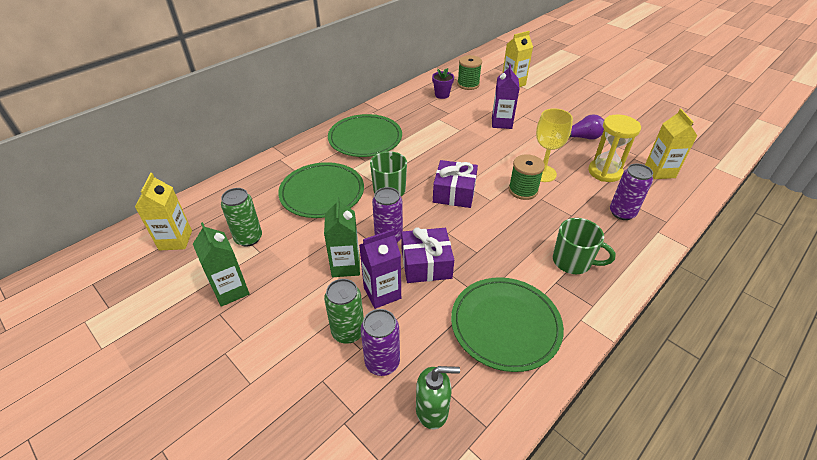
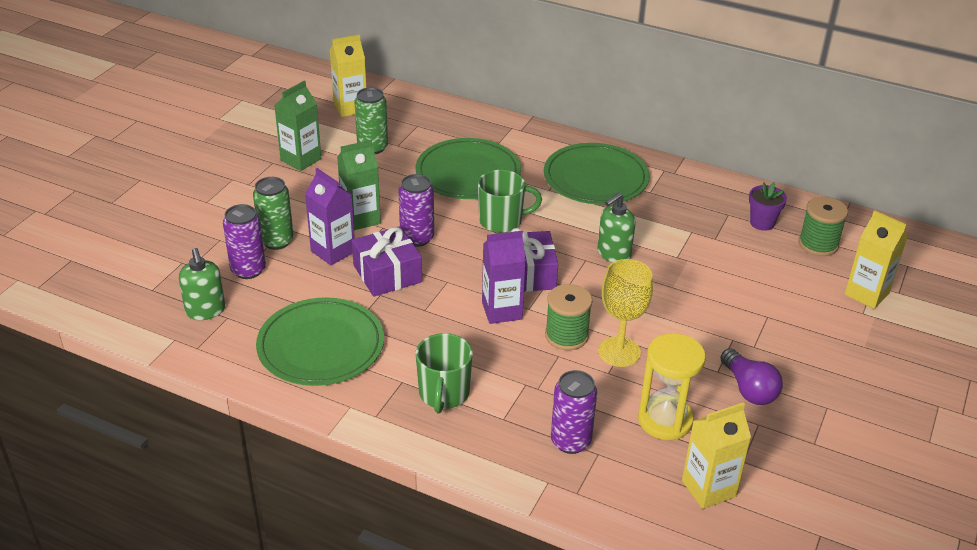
camera: 70 degrees right, 5 degrees down
purple carton [492,64,520,129] -> purple carton moved to [482,231,526,324]
none -> green soap dispenser [597,193,636,262]

